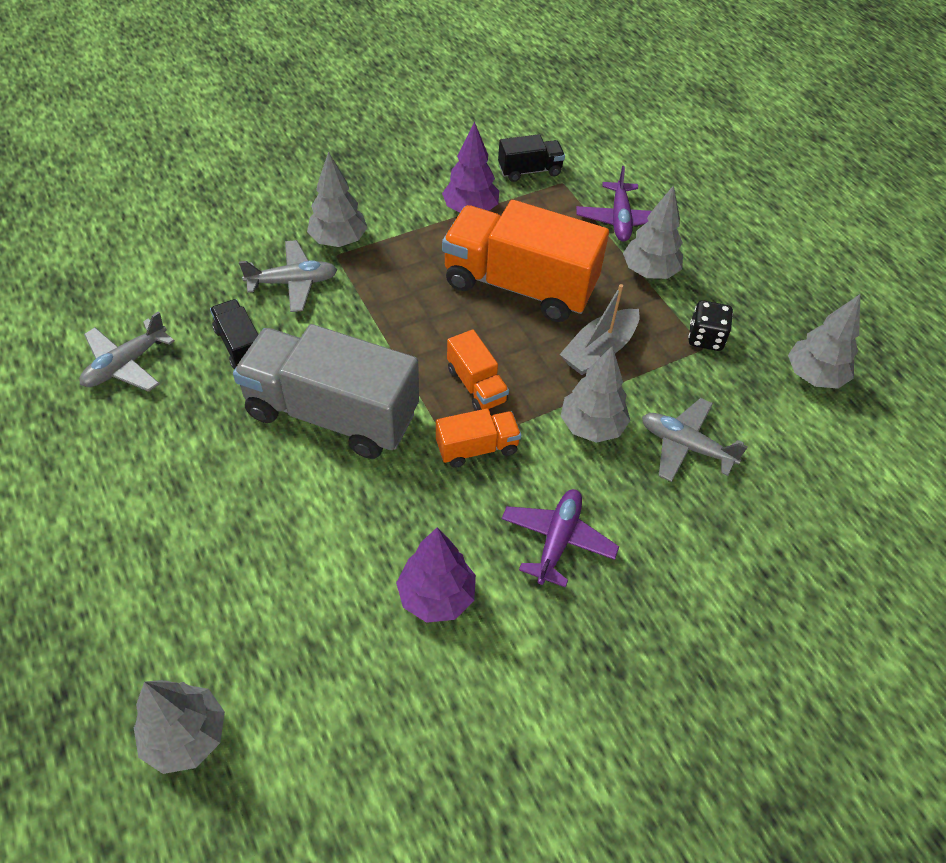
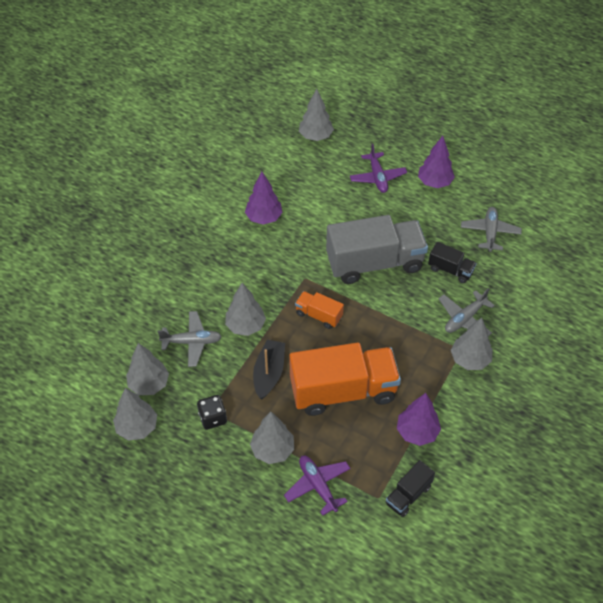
camera: 150 degrees right, 0 degrees up
orange truck [436,408,521,468] -> none
purple plane [501,489,619,588] -> purple plane moved to [350,144,407,193]
grey boat [560,284,640,375] -> black boat [253,340,285,399]
none -> grey tree [126,343,169,395]
none -> purple tree [418,136,455,188]

